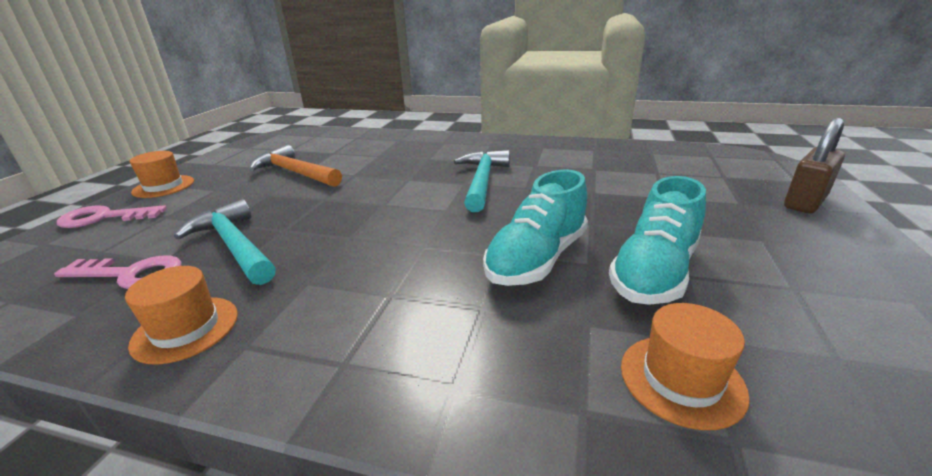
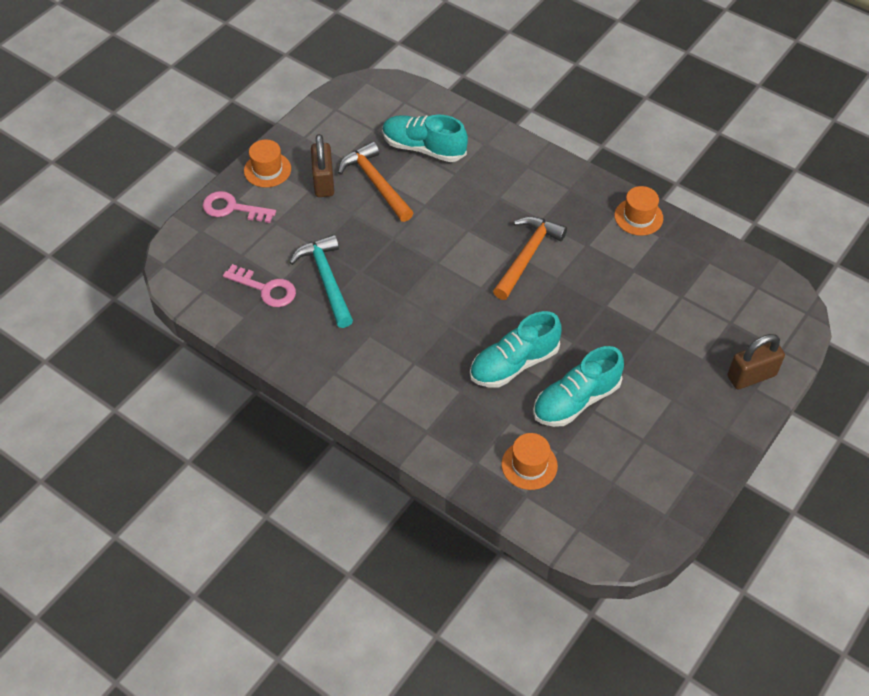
camera: 20 degrees right, 25 degrees up
orange hat [125,266,238,365] -> orange hat moved to [614,186,663,236]
turquoise hammer [454,150,510,212] -> orange hammer [493,216,567,300]
none -> brown padlock [311,134,334,197]
none -> turquoise shoe [382,114,468,162]

